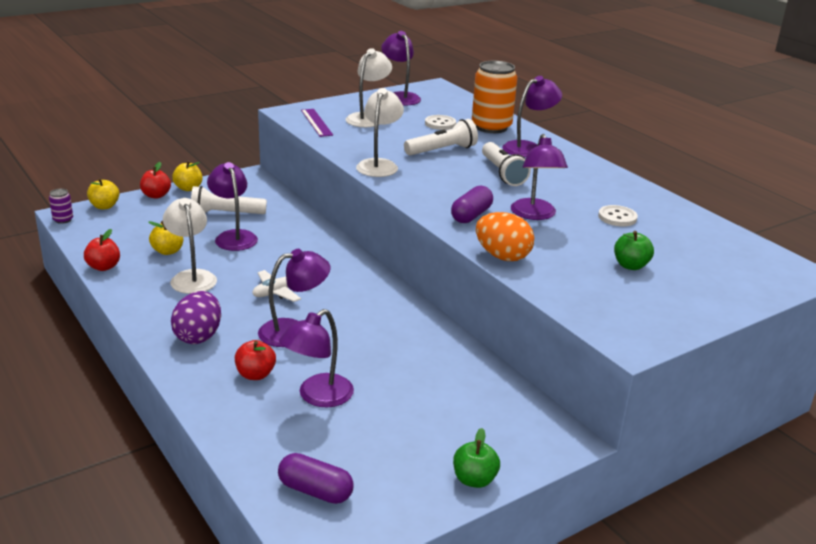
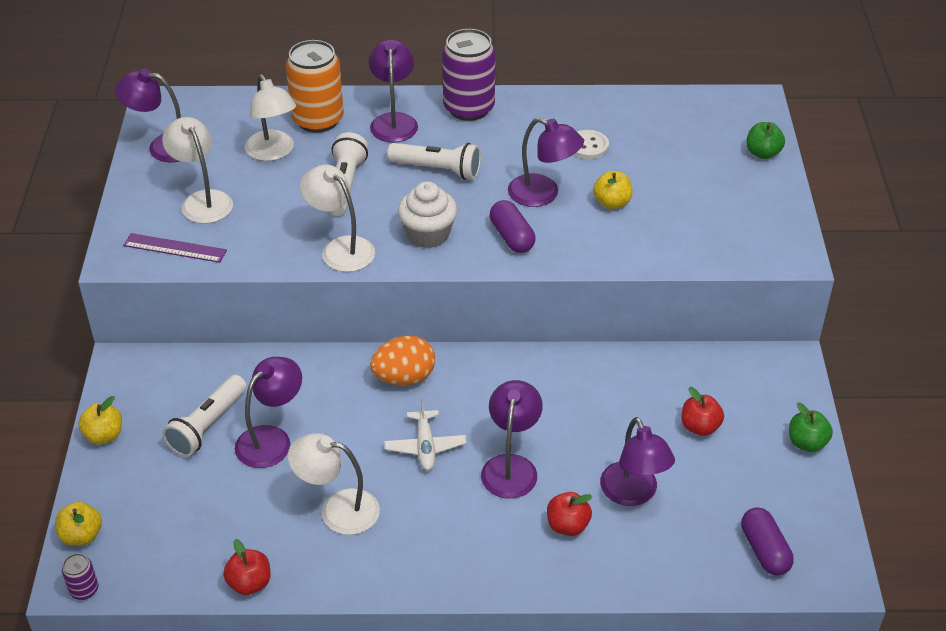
camera: 55 degrees left, 15 degrees up
red apple [140,162,171,199] -> red apple moved to [681,387,724,436]
yellow apple [148,221,183,255] -> yellow apple moved to [593,171,633,209]
purple egg [171,291,221,344] -> none
purple lamp [207,162,258,251] -> purple lamp turned 120 degrees clockwise [235,357,302,468]
purple capsule [278,453,353,504] -> purple capsule turned 75 degrees counterclockwise [741,507,794,576]
white button [425,115,456,130] -> white lamp [245,74,296,161]
orange egg [476,212,534,261] -> orange egg moved to [370,336,435,385]
green apple [614,231,654,270] -> green apple moved to [746,122,785,159]
none -> white cupcake [398,181,457,248]
none -> purple can [442,29,496,121]

